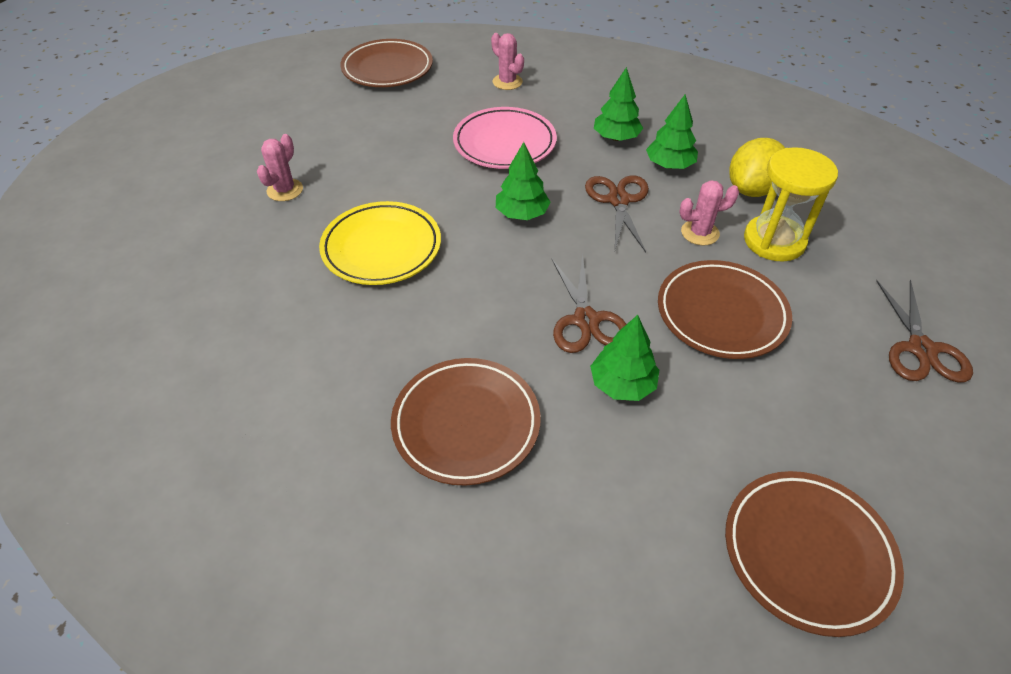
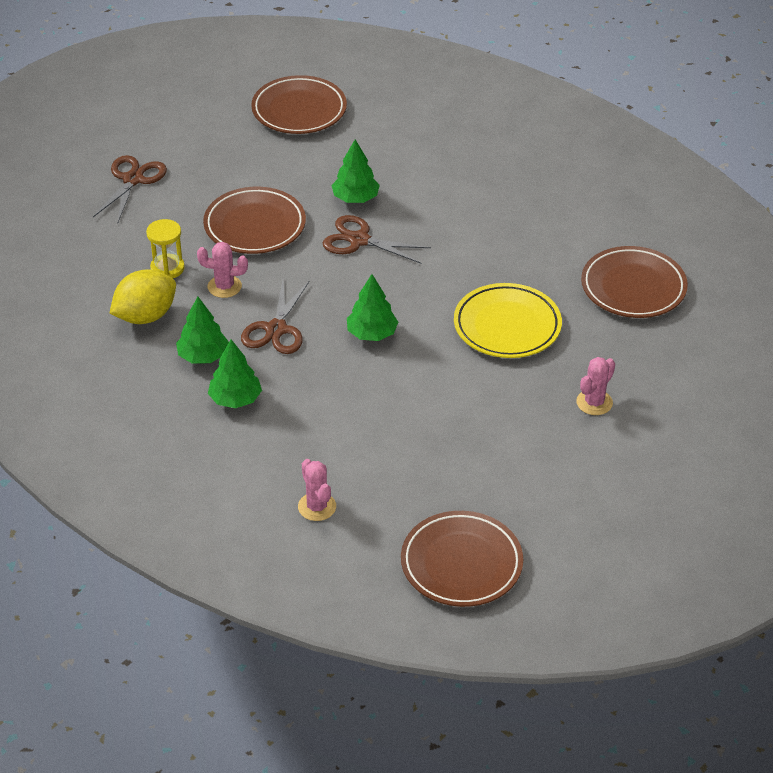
camera: 165 degrees left, 5 degrees down
brown plate [391,358,541,486] -> brown plate moved to [581,246,688,318]
pink plate [453,107,557,169] -> none
brown scissors [551,254,626,353] -> brown scissors turned 75 degrees counterclockwise [323,215,431,264]
yellow hourglass [744,147,838,262] -> yellow hourglass [146,219,185,278], size x0.63

